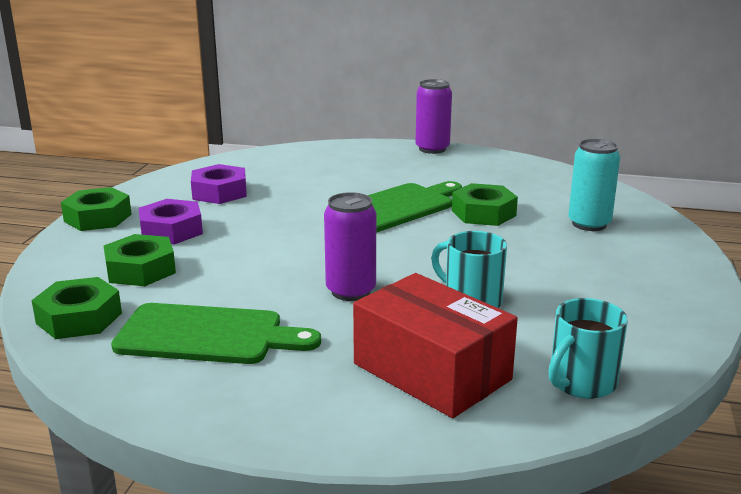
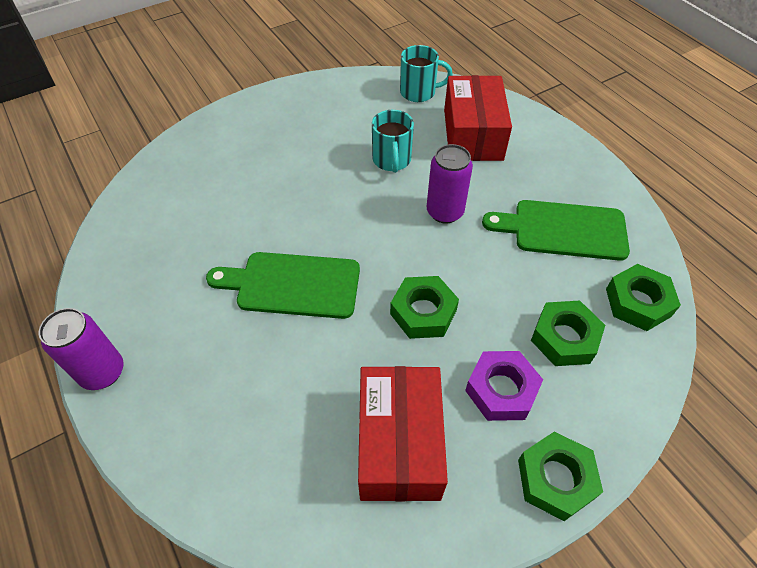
camera: 135 degrees left, 30 degrees up
green cutting board [111,303,321,364] -> green cutting board turned 45 degrees counterclockwise [482,200,630,261]
purple nut [191,164,247,204] -> red box [358,366,448,501]
green nut [452,183,518,226] -> green nut moved to [390,276,459,339]
turquoise can [568,139,620,231] -> none

